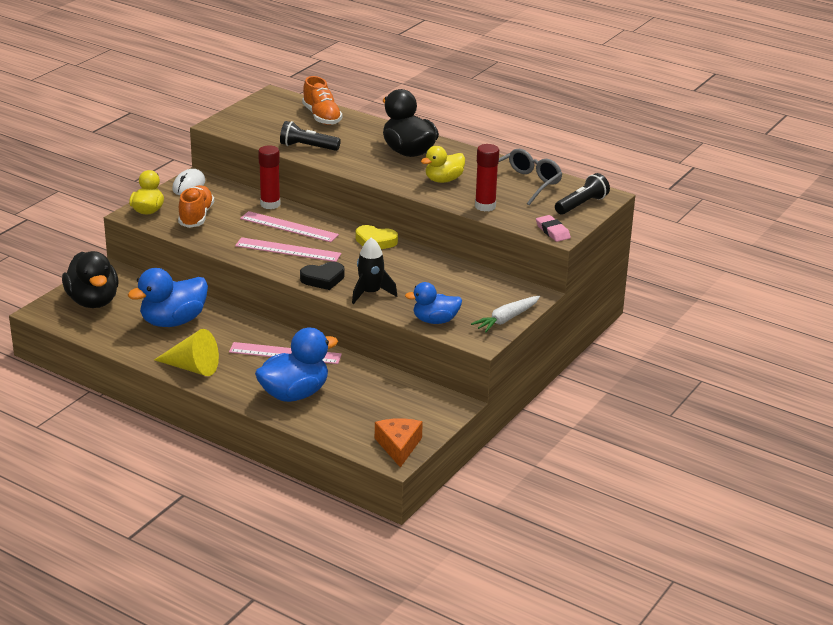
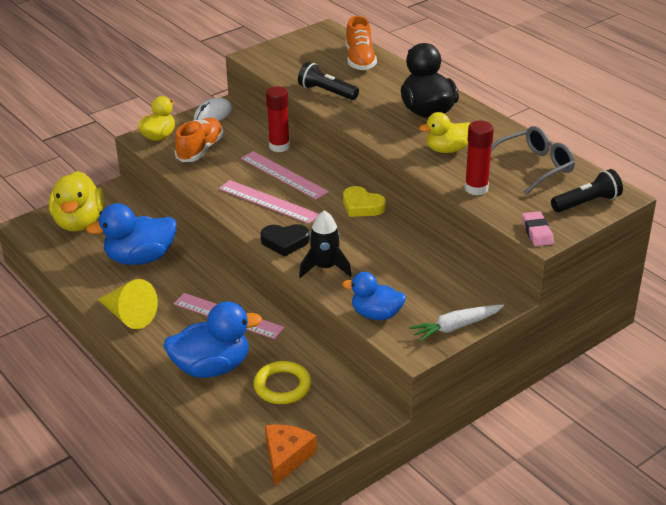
camera: 20 degrees right, 5 degrees up
black duck [62,251,118,308] -> yellow duck [49,171,104,232]
none -> yellow ring [253,361,311,404]

